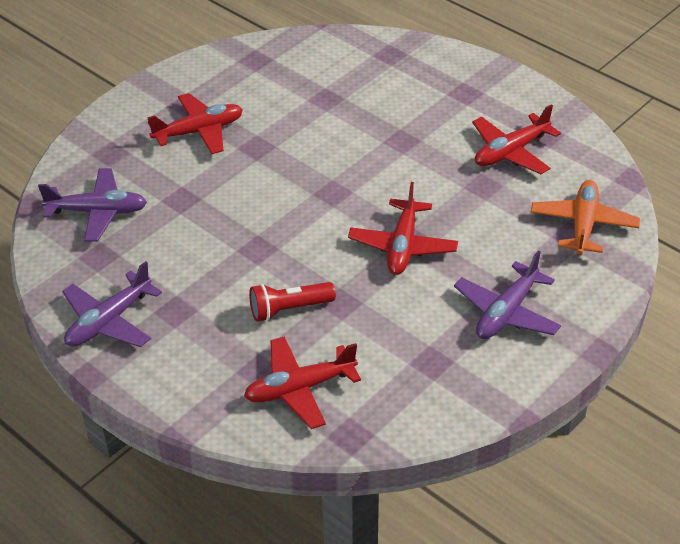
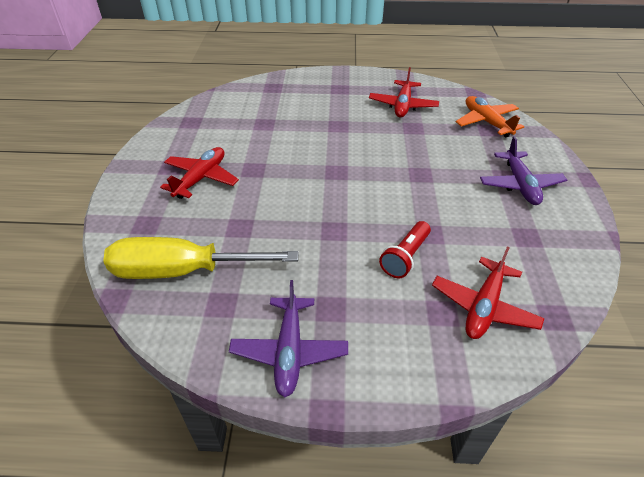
camera: 40 degrees left, 0 degrees up
purple plane [38,168,147,242] -> yellow screwdriver [103,237,298,279]
red plane [348,182,458,275] -> none

